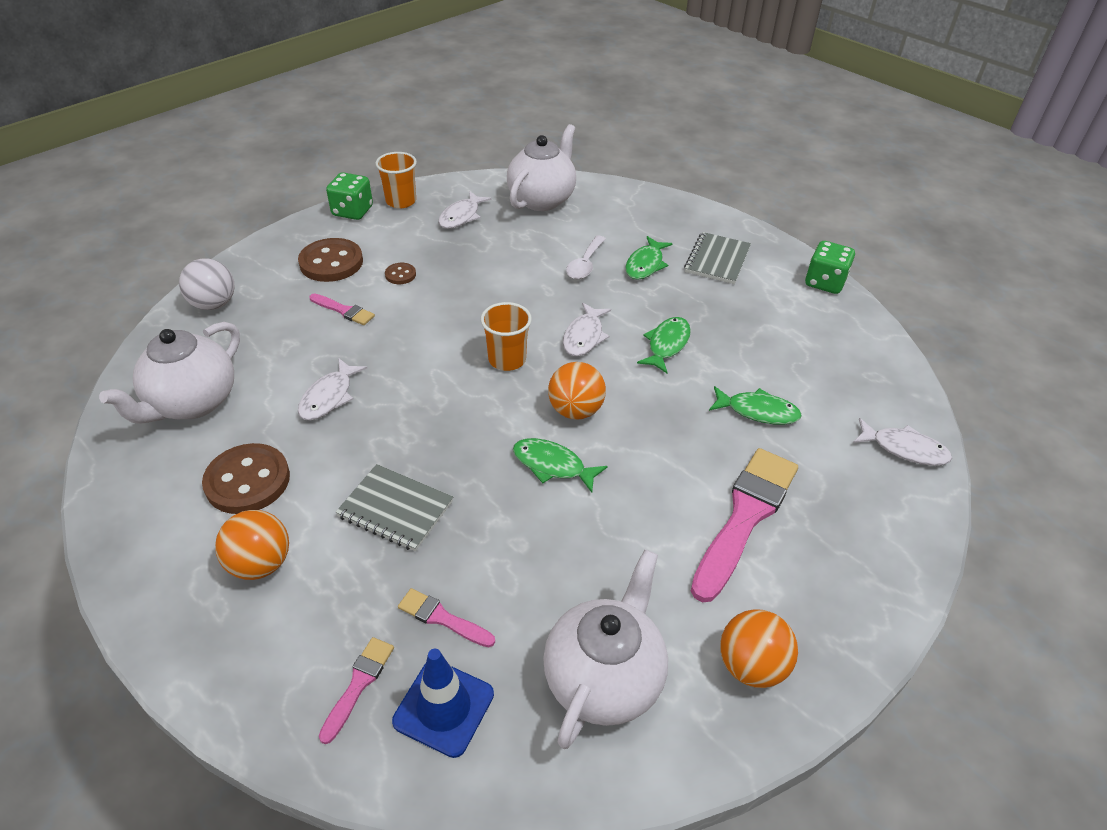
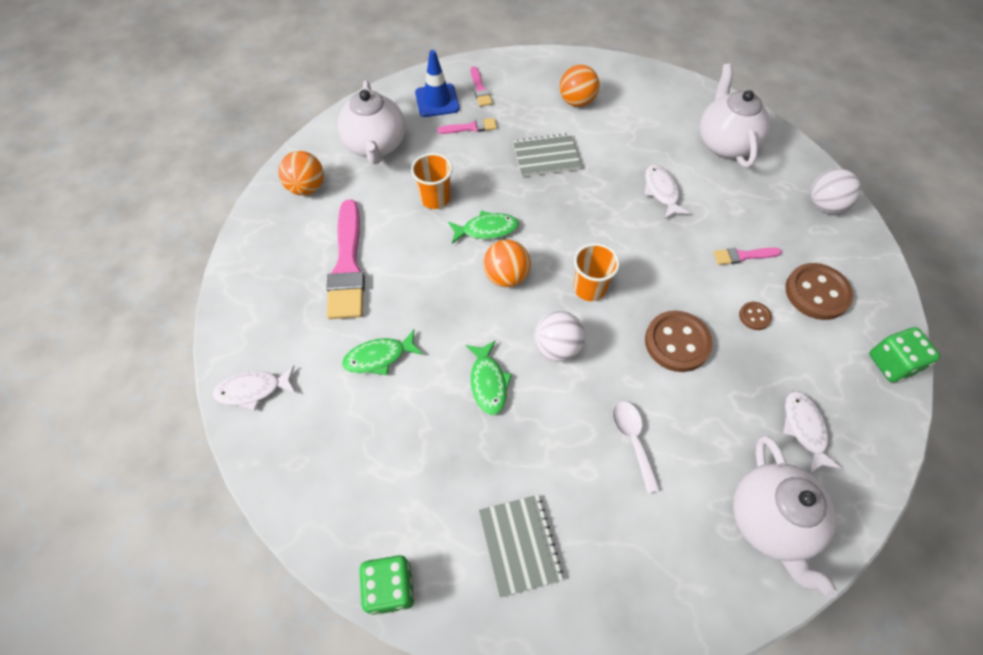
camera: 145 degrees right, 15 degrees up
brown button [202,443,290,514] -> brown button moved to [645,311,713,372]
orange cup [375,152,417,208] -> orange cup moved to [411,153,453,209]
white fish [563,303,611,356] -> white ball [534,311,585,362]
green fish [625,236,673,280] -> none

